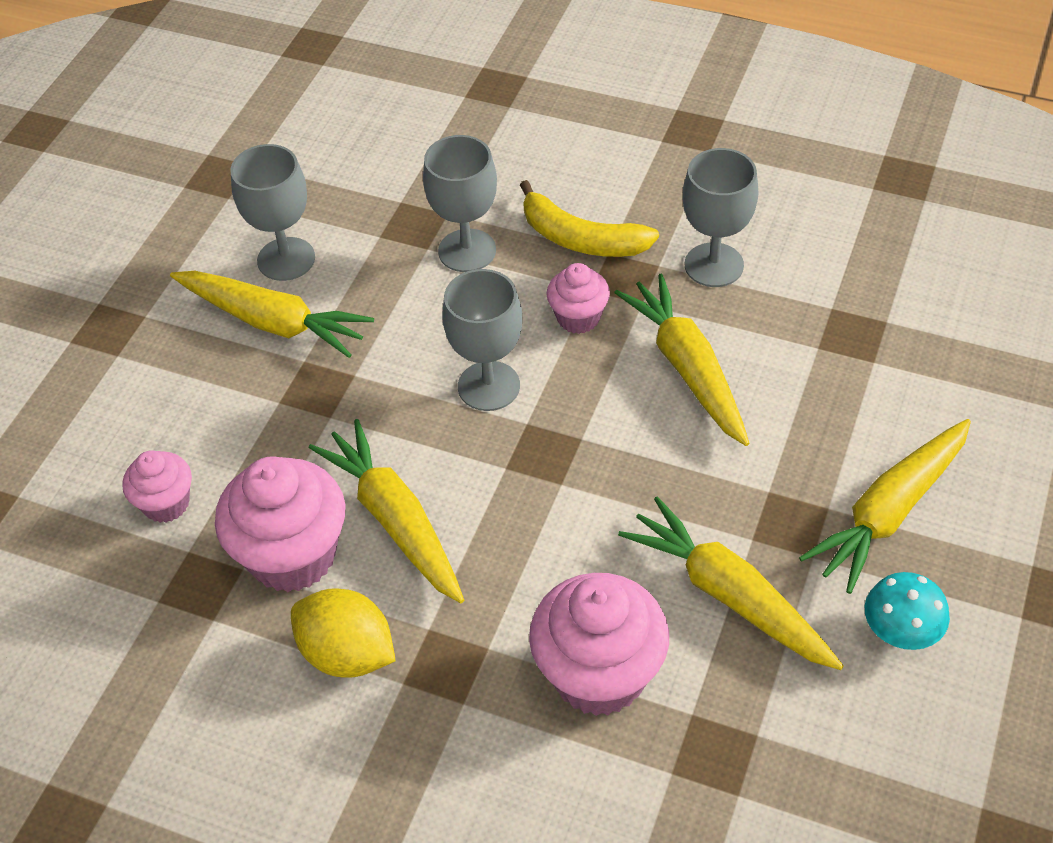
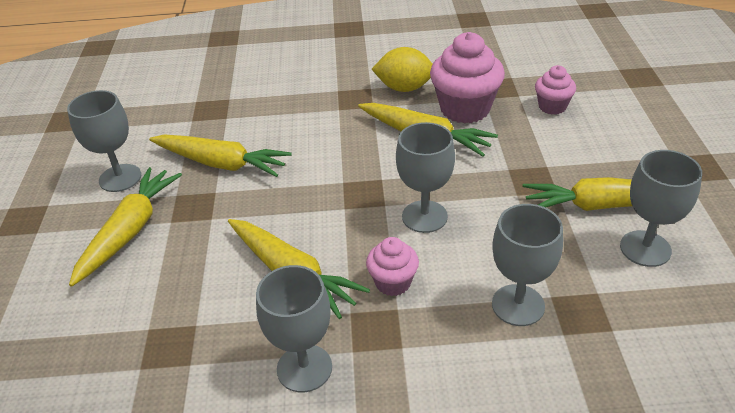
camera: 155 degrees right, 10 degrees down
yellow banana [520,180,659,257] -> none
pink cupcake [529,573,669,716] -> none
turquoise mushroom [865,572,950,650] -> grey goblet [67,90,141,192]

